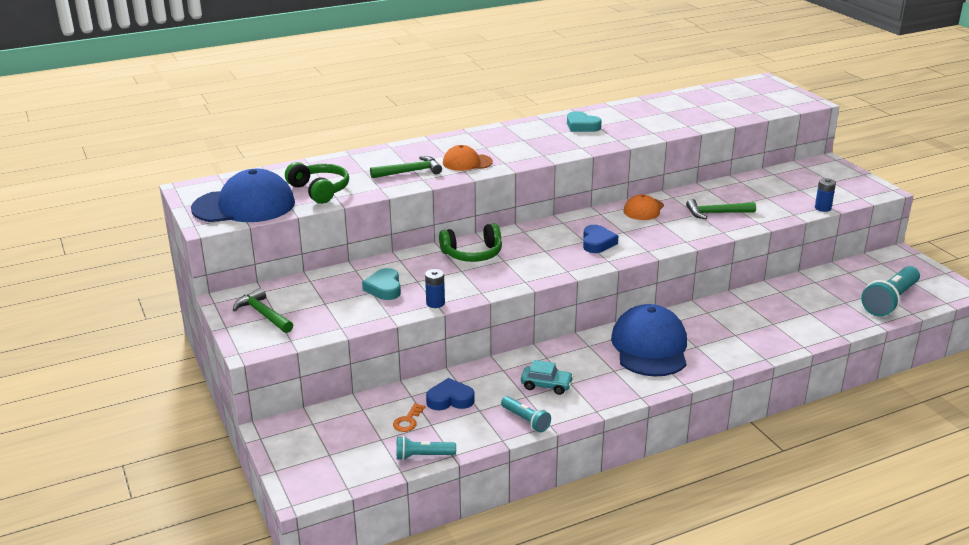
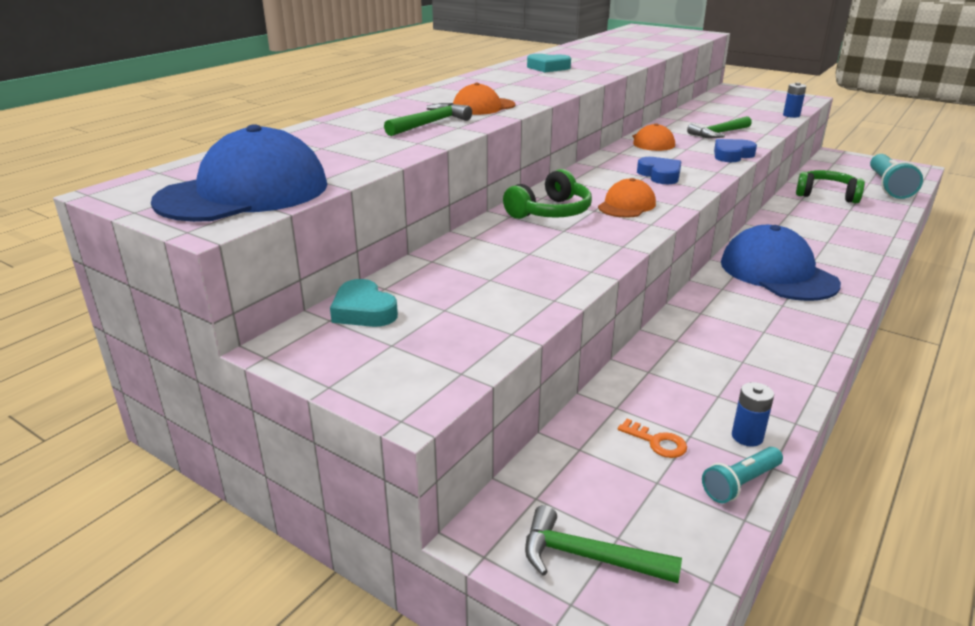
camera: 30 degrees left, 0 degrees up
green hammer [233,288,293,333] -> green hammer moved to [525,505,682,583]
green headphones [285,162,349,204] -> green headphones moved to [796,170,865,203]
turquoise heart [362,268,401,300] -> turquoise heart moved to [330,279,398,327]
orange key [393,403,425,432] -> orange key turned 45 degrees counterclockwise [618,419,687,458]
blue battery [425,269,445,308] -> blue battery moved to [732,382,774,447]
blue heart [426,378,475,410] -> blue heart moved to [714,139,757,162]
turquoise flashlight [501,396,551,433] -> none
turquoise car [521,360,574,395] -> none
none -> orange cap [598,178,656,218]

